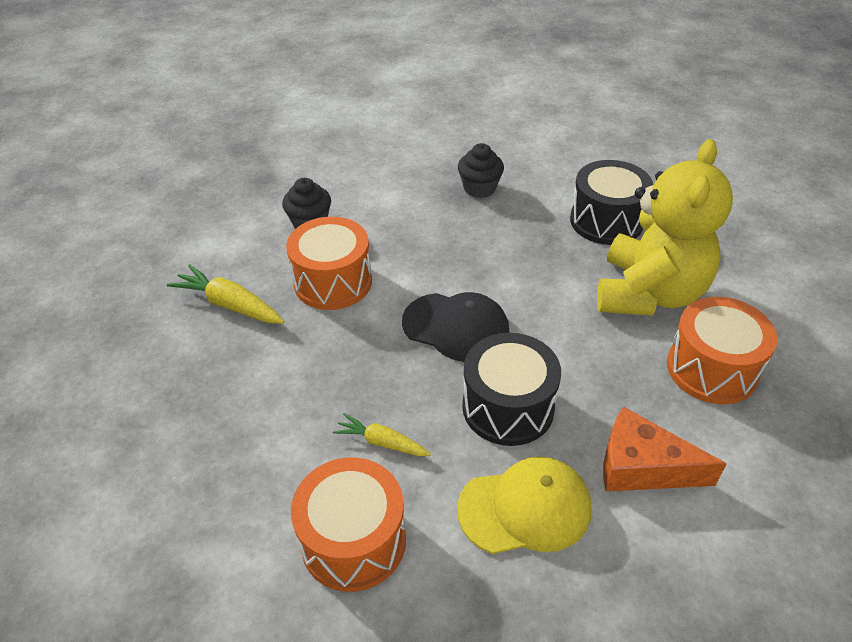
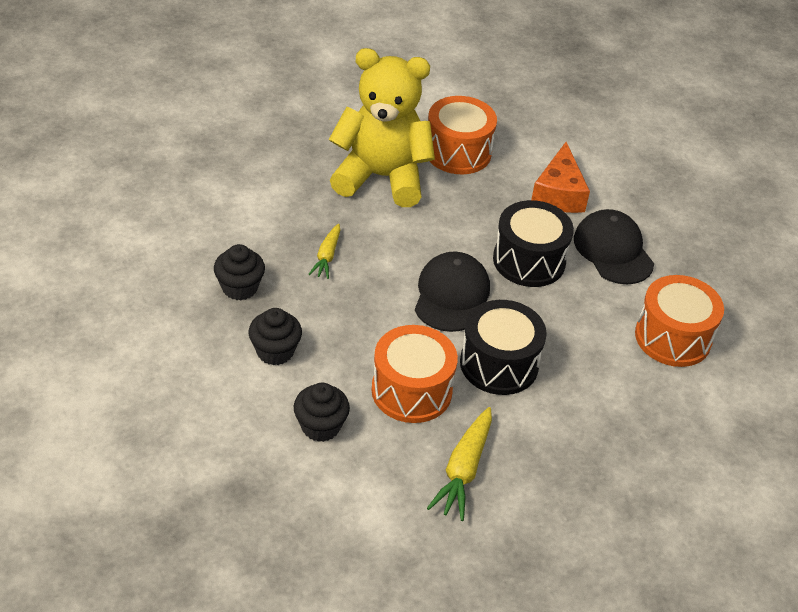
camera: 105 degrees left, 0 degrees up
yellow carrot [333,413,431,456] -> yellow carrot moved to [309,224,340,279]
yellow cap [457,457,592,554] -> black cap [574,209,654,284]
black drum [570,160,653,245] -> black drum moved to [460,300,547,395]
none -> black cupcake [249,308,302,365]

